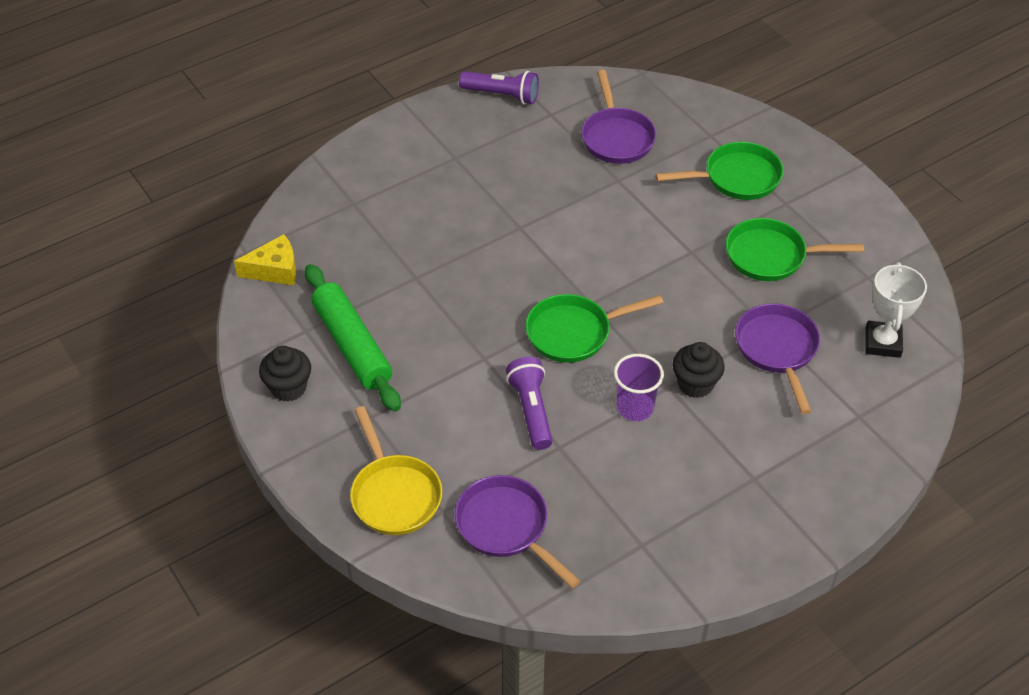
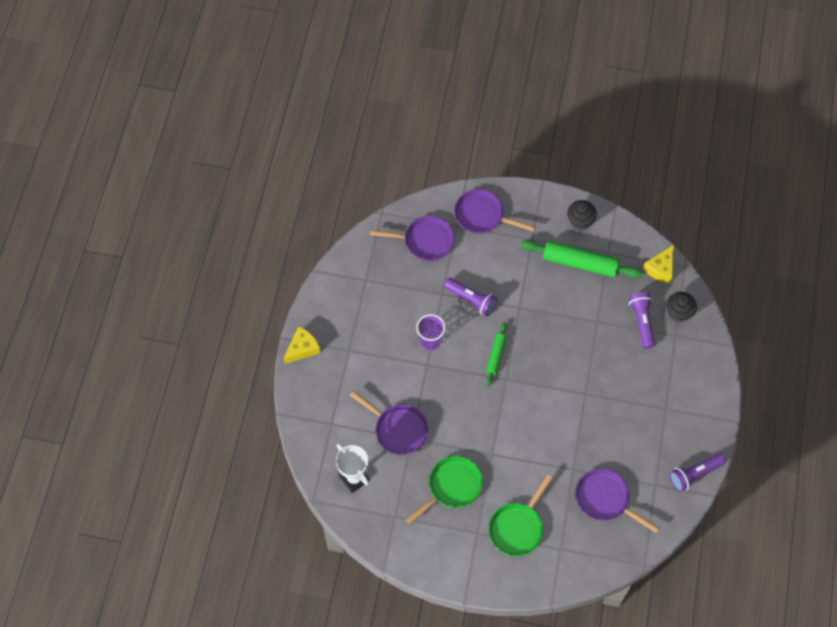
camera: 135 degrees right, 15 degrees up
yellow pan [350,406,442,535] -> purple pan [454,189,536,234]
green pan [526,294,664,363] -> green rolling pin [486,322,507,386]
black cupcake [673,342,725,398] -> black cupcake moved to [666,292,697,322]
none -> yellow cheese [284,326,321,364]
none -> purple flashlight [629,292,655,349]

